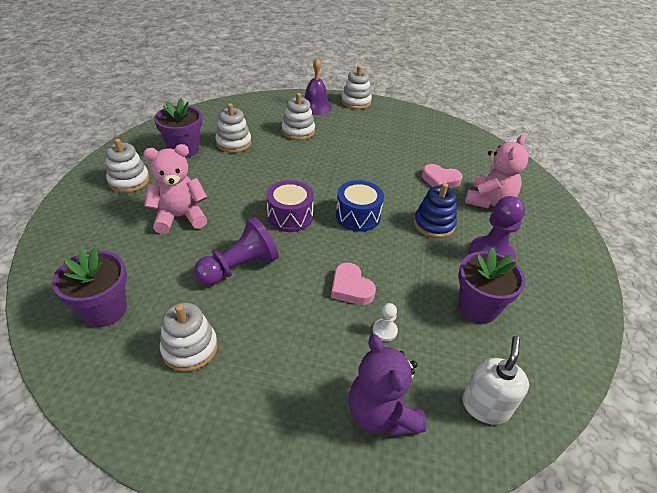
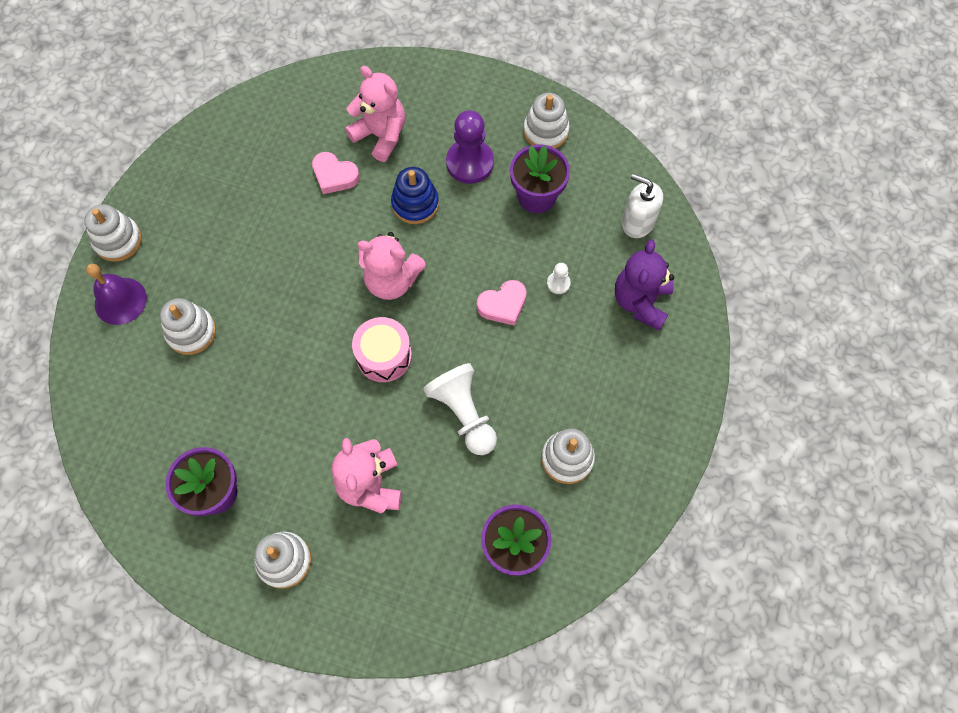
camera: 80 degrees left, 25 degrees up
purple pawn [194,217,279,286] -> white pawn [423,363,497,455]
white stacking toy [216,103,251,153] -> white stacking toy moved to [523,93,570,149]
purple drum [266,180,314,232] -> pink drum [352,317,412,382]
blue drum [336,180,384,232] -> pink teddy bear [357,232,425,300]
purple teddy bear [349,334,427,436] -> purple teddy bear turned 120 degrees clockwise [615,239,674,331]
pink heart [422,164,462,188] -> pink heart turned 90 degrees clockwise [312,152,360,194]

